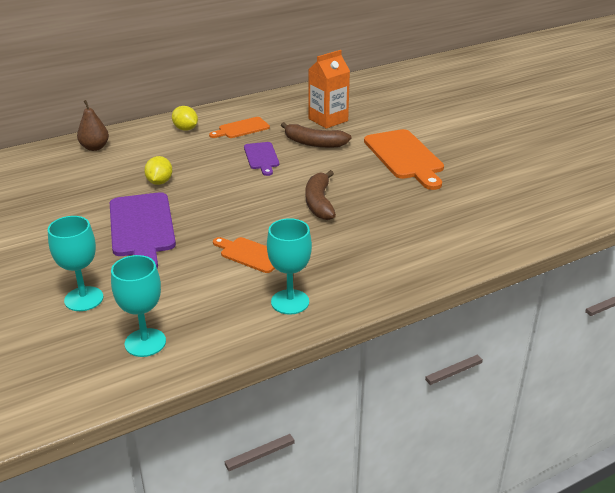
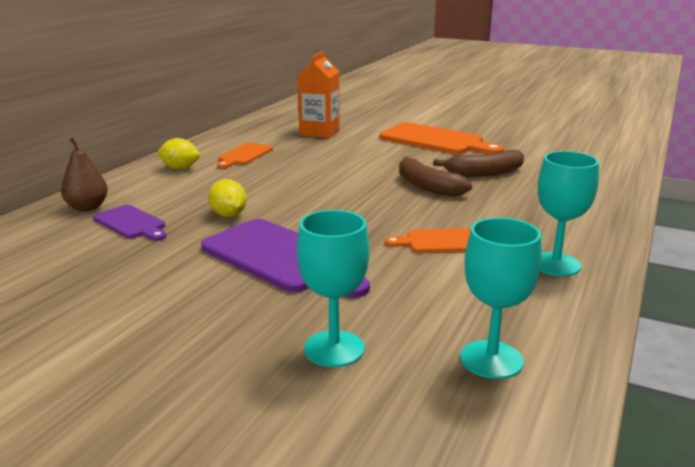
camera: 35 degrees left, 10 degrees down
purple cutting board [244,142,279,176] -> purple cutting board moved to [93,205,166,241]
brown banana [281,122,352,148] -> brown banana moved to [433,150,524,177]

